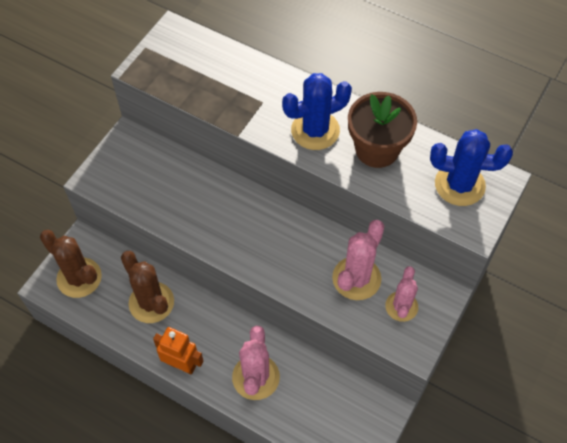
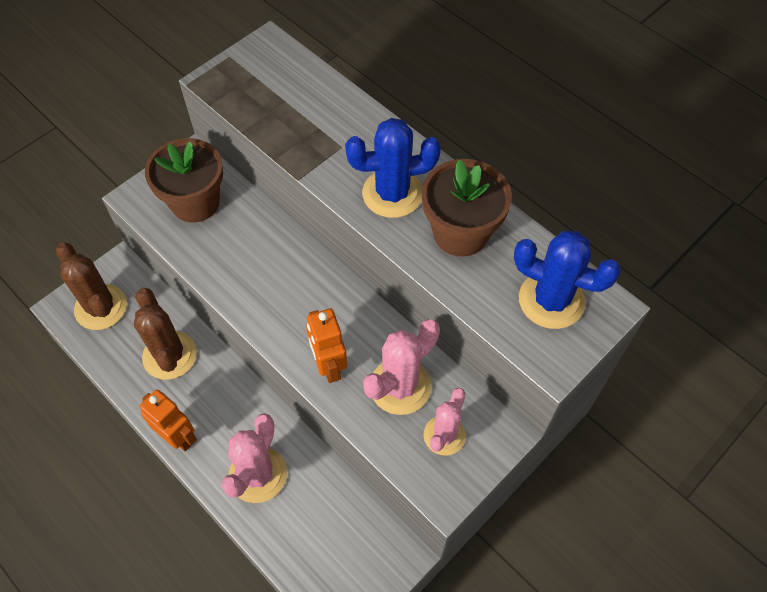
camera: 15 degrees right, 0 degrees up
none -> brown flower pot [145,138,223,223]
none -> orange robot [306,309,347,383]

